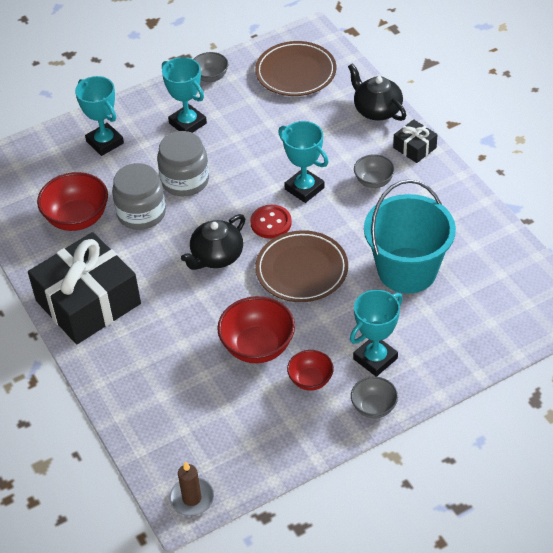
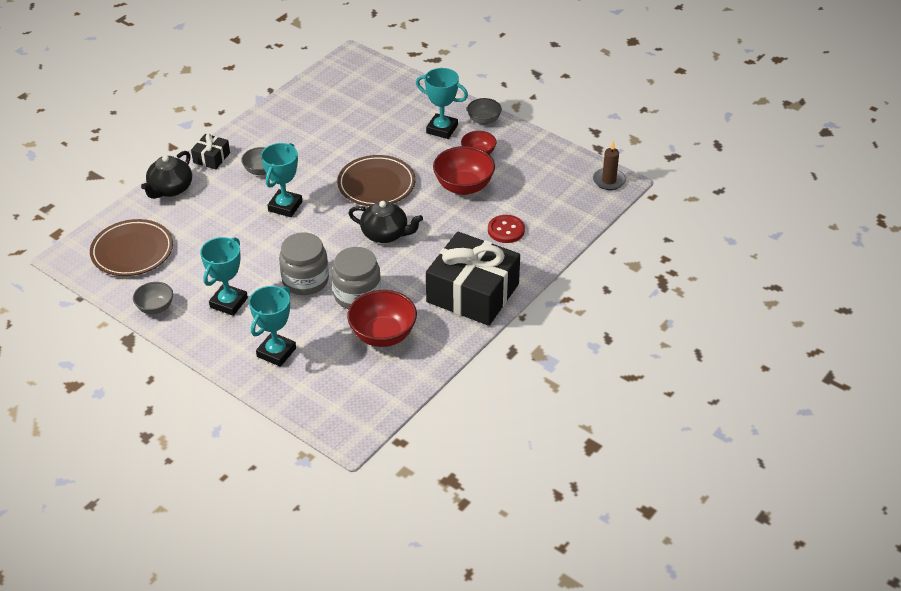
camera: 115 degrees left, 5 degrees down
red button [250,205,292,239] -> red button moved to [488,215,525,243]
turquoise bucket [364,179,456,294] -> none

